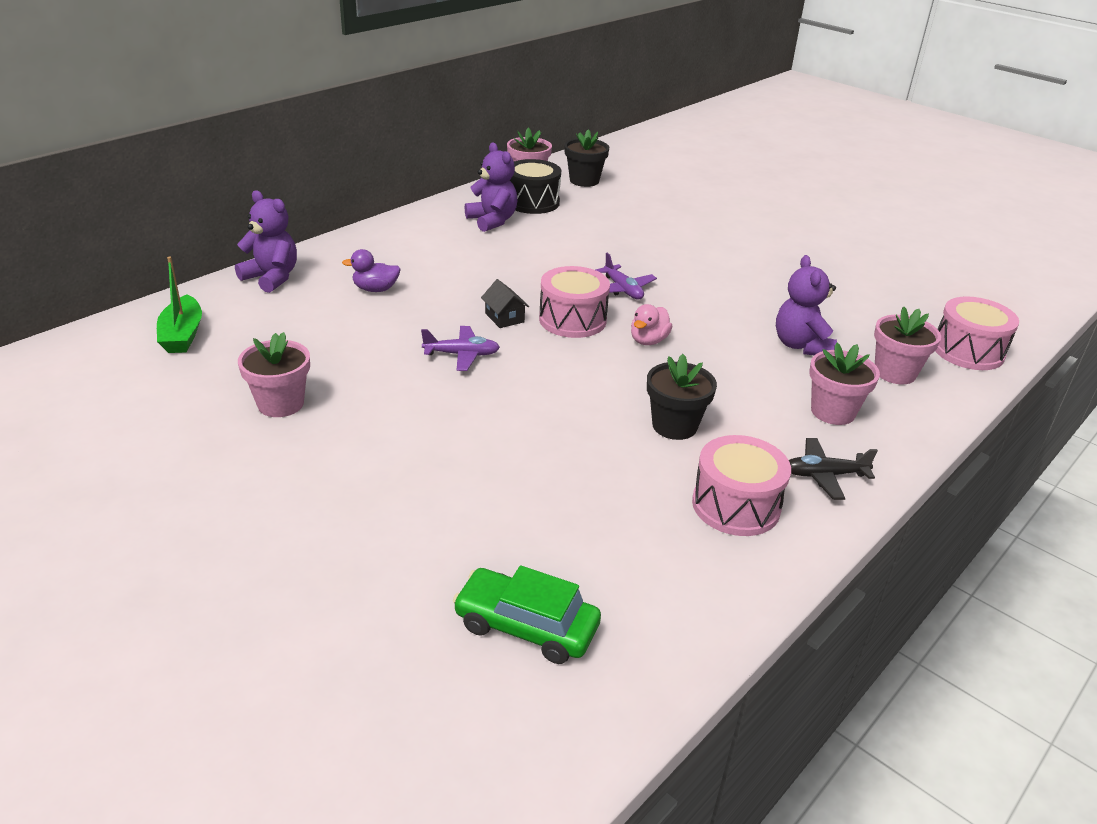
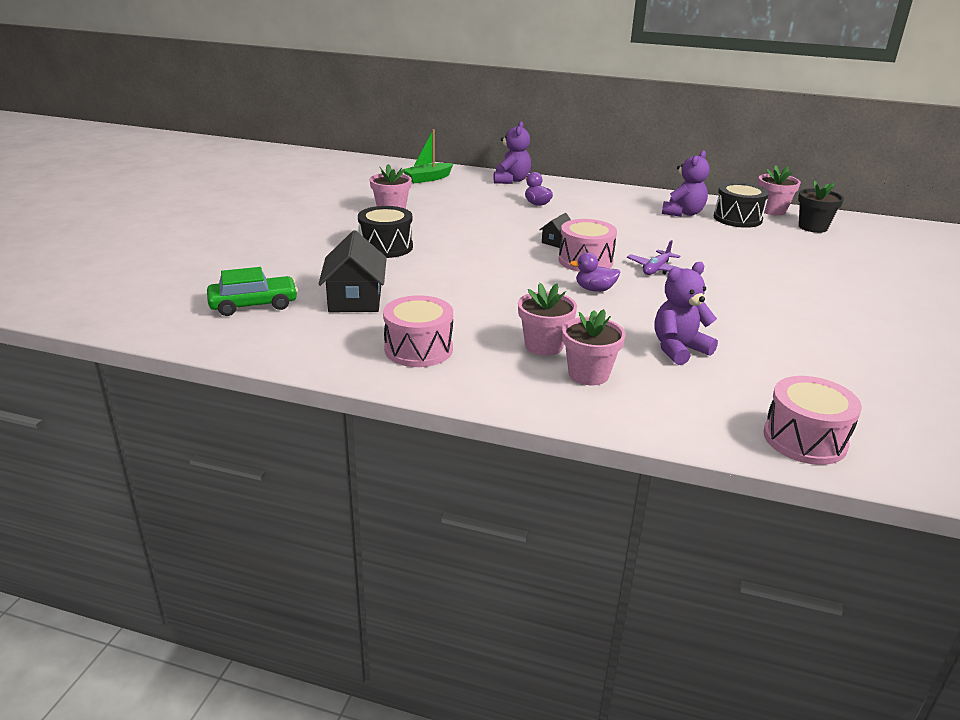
camera: 65 degrees right, 5 degrees down
purple plane [421,326,500,371] -> none
green car [453,565,601,664] -> green car turned 75 degrees clockwise [207,267,298,316]
pink duck [631,304,672,345] -> purple duck [570,252,621,292]
black flower pot [647,354,717,440] -> none
black plane [789,438,878,500] -> none
pink flower pot [874,306,941,384] -> pink flower pot moved to [518,283,577,356]
none -> black house [319,230,387,312]
none -> black drum [358,206,413,258]

